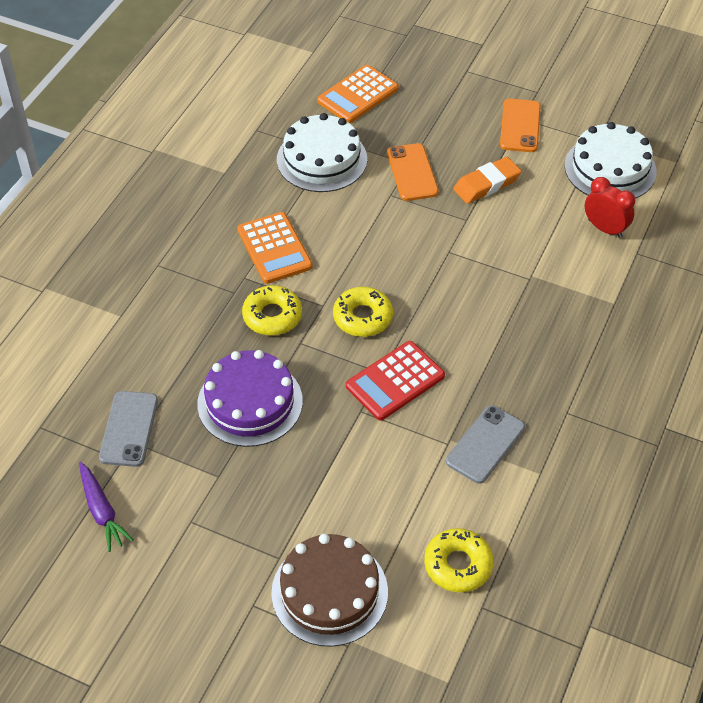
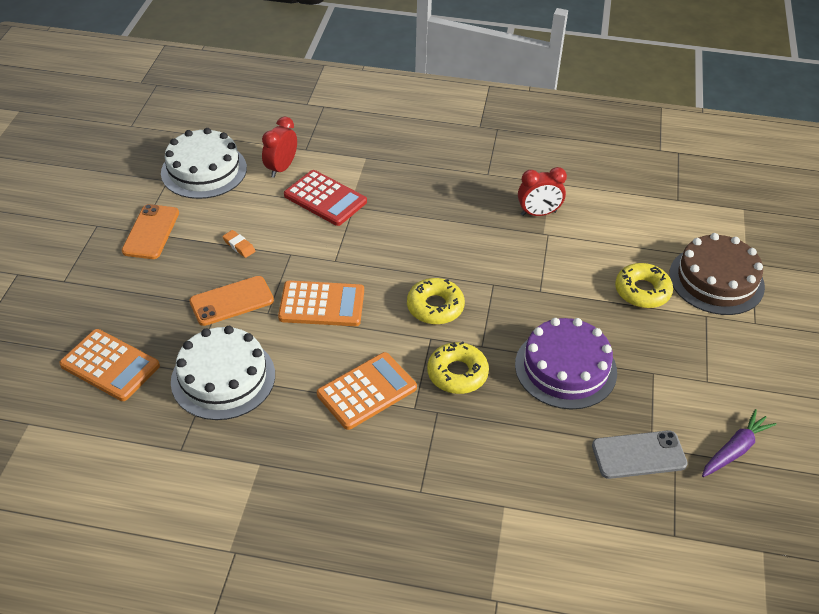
camera: 105 degrees left, 5 degrees down
red calculator [346,341,445,420] -> red calculator moved to [284,170,367,226]
yellow donut [424,528,494,592] -> yellow donut moved to [615,263,673,308]
grey phone [446,405,525,483] -> red clock [518,167,567,216]
orange eraser [453,157,521,204] -> orange eraser [222,230,256,258], size x0.54
orange phone [500,99,541,152] -> orange phone turned 75 degrees counterclockwise [122,204,179,259]
none -> orange calculator [278,281,364,326]

